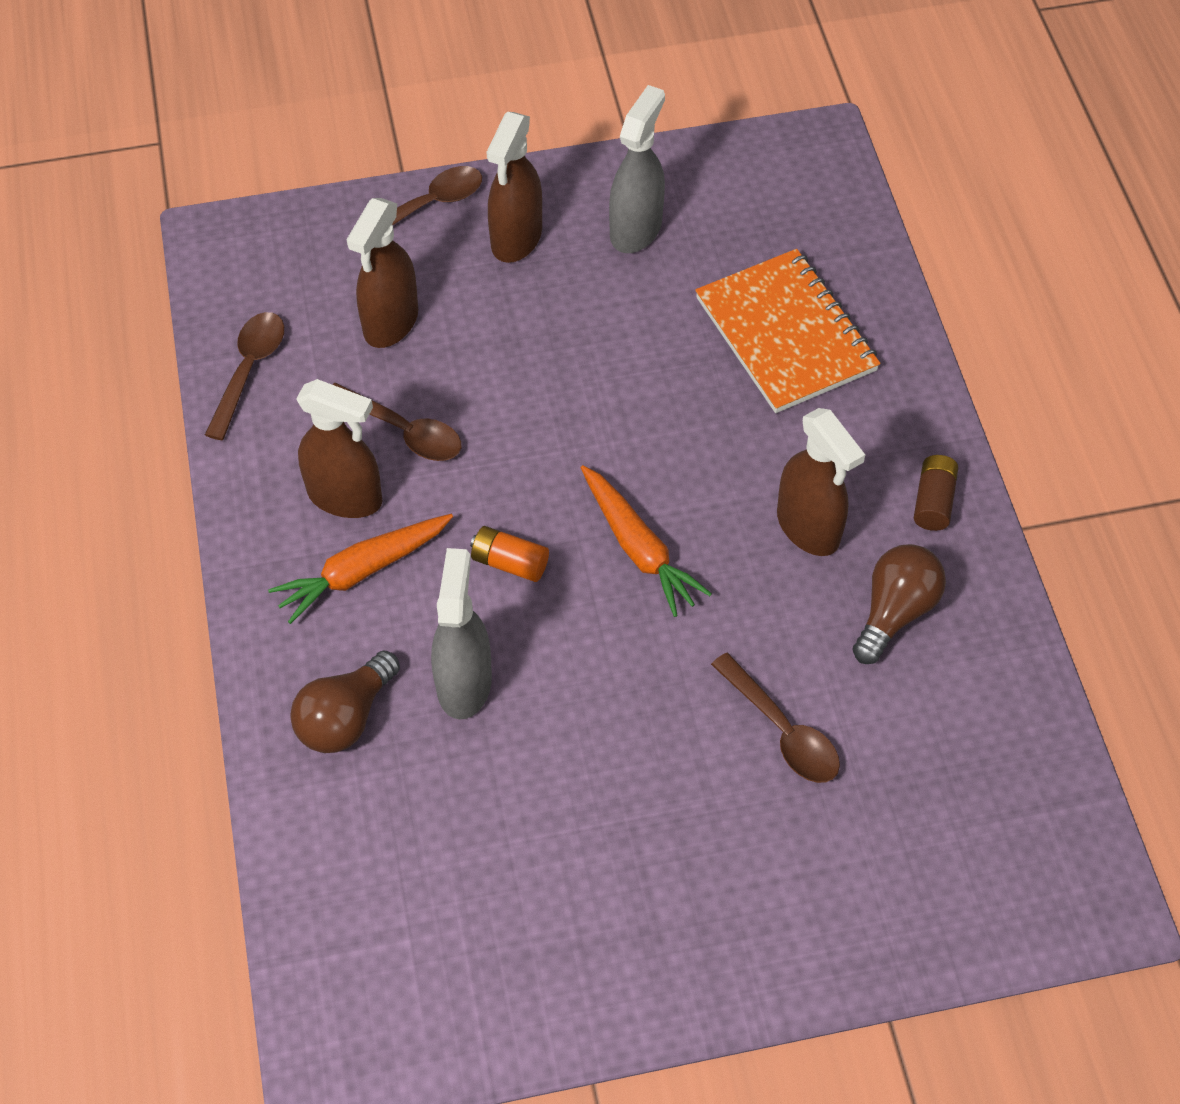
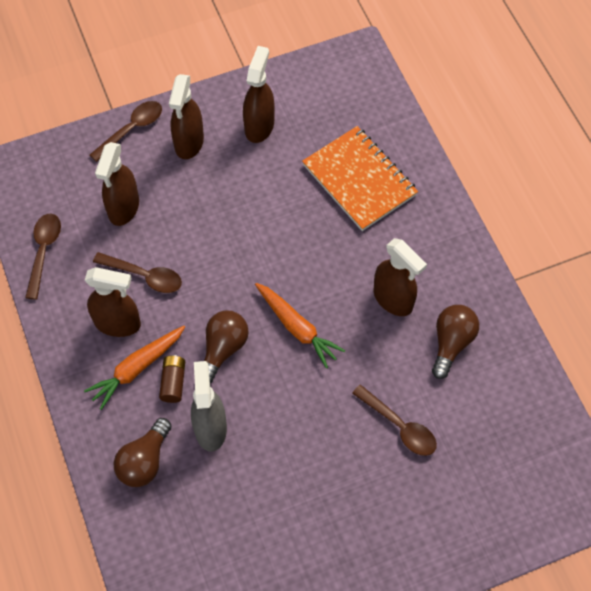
camera: 10 degrees left, 5 degrees up
orange battery [470,526,549,582] -> brown light bulb [204,310,249,383]
grey spray bottle [609,85,665,253] -> brown spray bottle [243,46,275,143]
brown battery [914,455,958,531] -> brown battery moved to [159,355,185,403]

